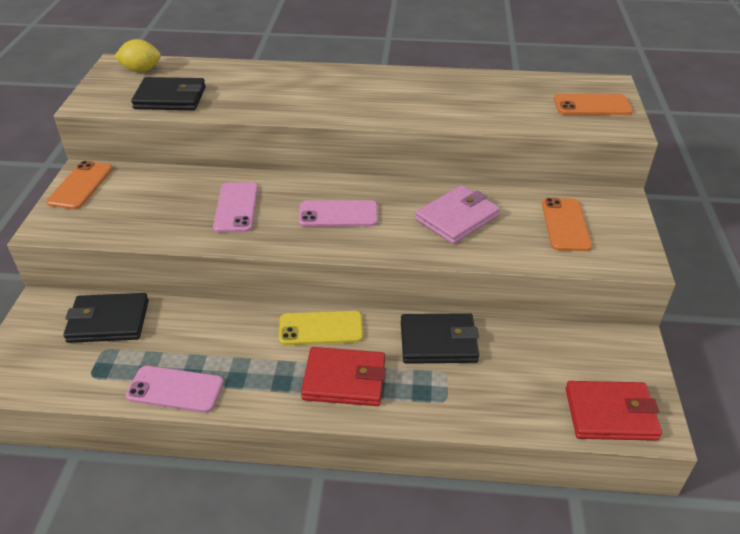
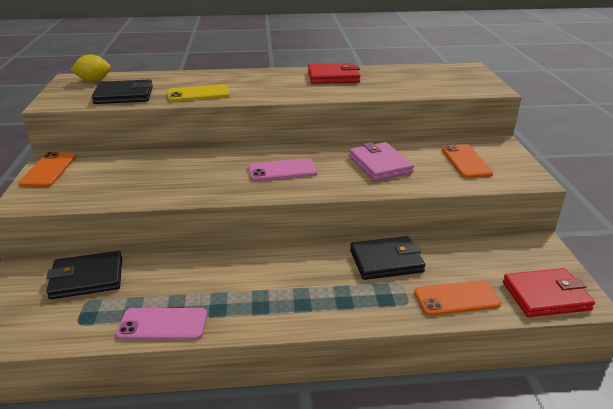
camera: 10 degrees left, 10 degrees down
pink phone [213,182,258,233] -> none
yellow phone [279,311,363,345] -> yellow phone moved to [168,84,230,102]
red wallet [301,347,386,406] -> red wallet moved to [308,63,360,84]
pink wallet [415,185,500,244] -> pink wallet turned 60 degrees counterclockwise [349,142,414,181]
orange phone [554,94,633,115] -> orange phone moved to [414,280,501,316]

